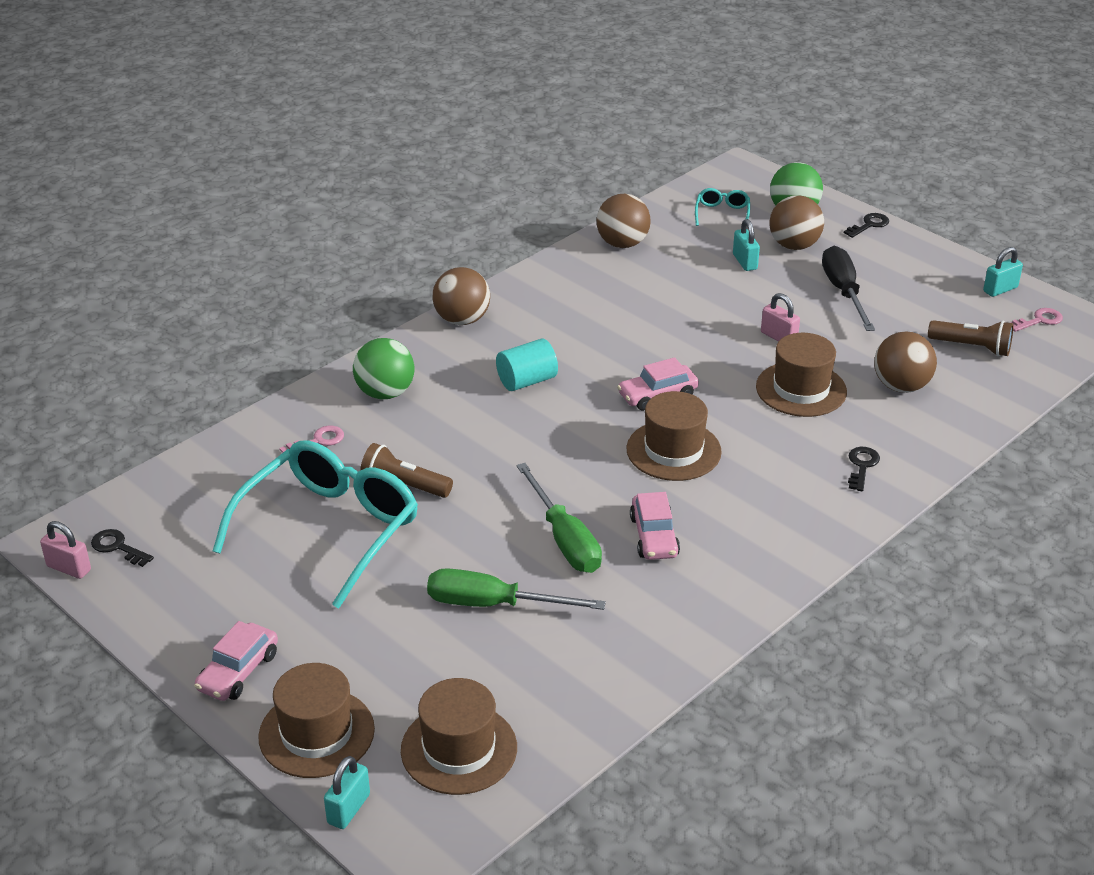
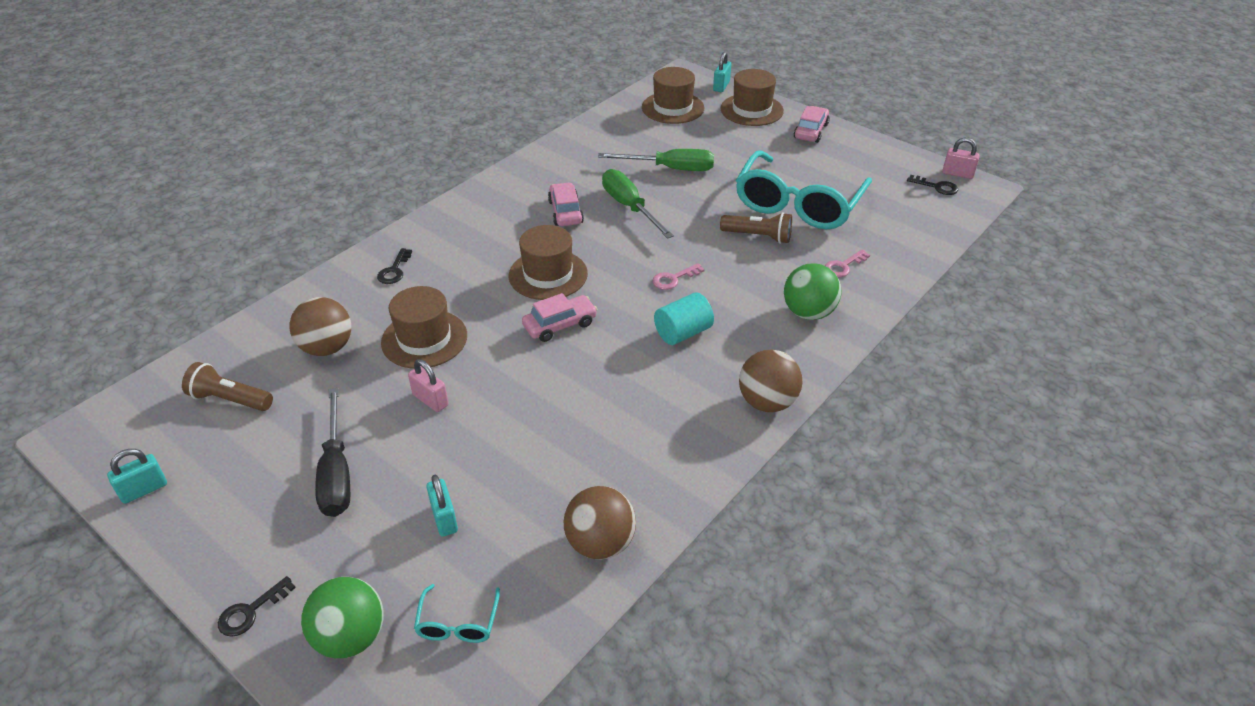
camera: 175 degrees right, 5 degrees up
brown ball [770,195,824,250] -> none
pink key [1010,308,1063,332] -> pink key moved to [652,263,704,290]

